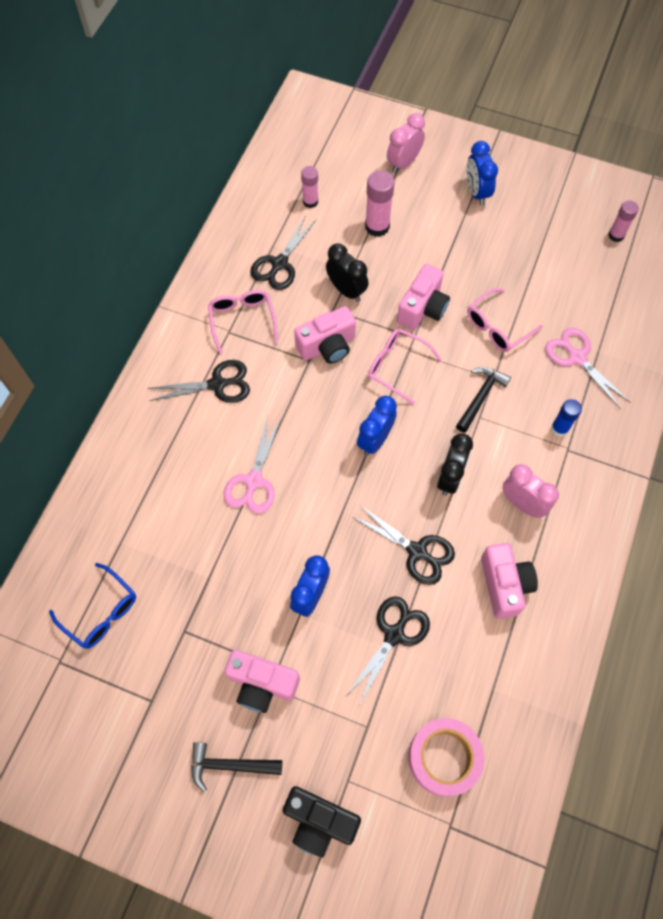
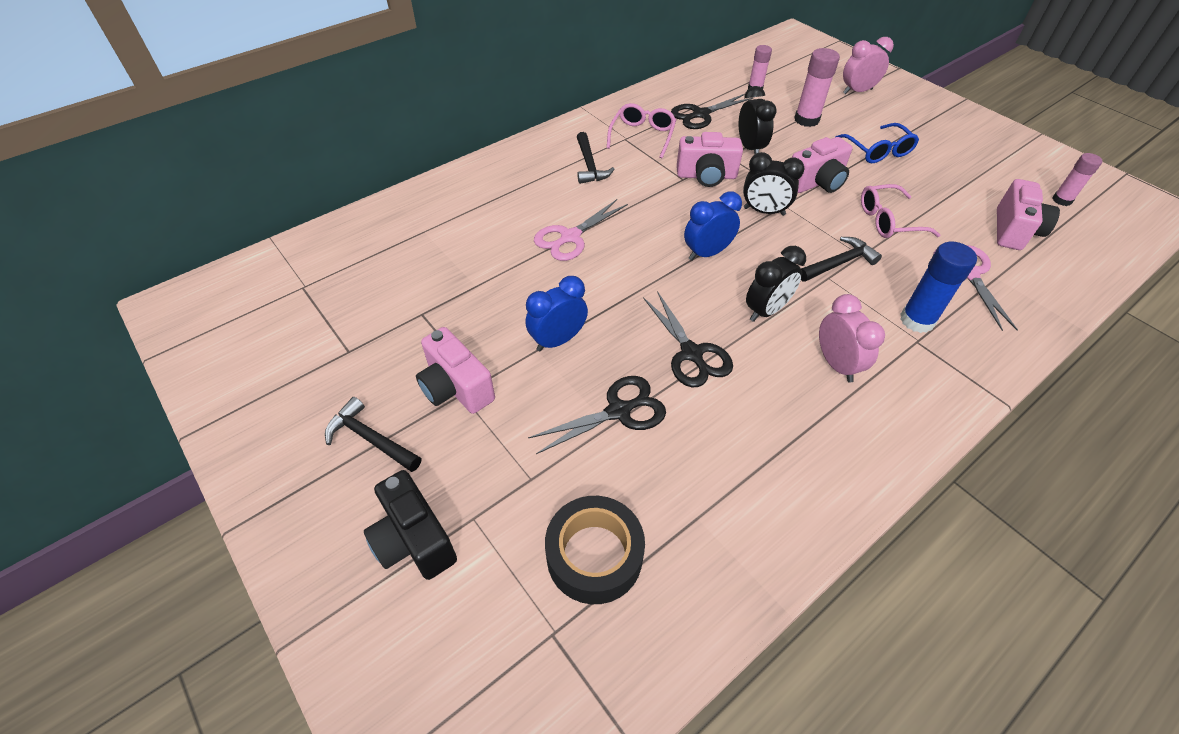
camera: 30 degrees right, 15 degrees down
blue glasses [49,563,136,649] -> blue glasses moved to [836,123,919,163]
black scissors [148,360,250,403] -> black hammer [577,132,615,184]
pink glasses [368,329,442,405] -> black clock [743,152,804,216]
pink tape [408,718,484,797] -> black tape [545,496,645,604]
blue clock [467,141,498,206] -> none
pink camera [481,543,538,619] -> pink camera moved to [997,179,1060,250]
blue glue stick [551,399,582,437] -> blue glue stick [900,242,977,333], size x1.56

